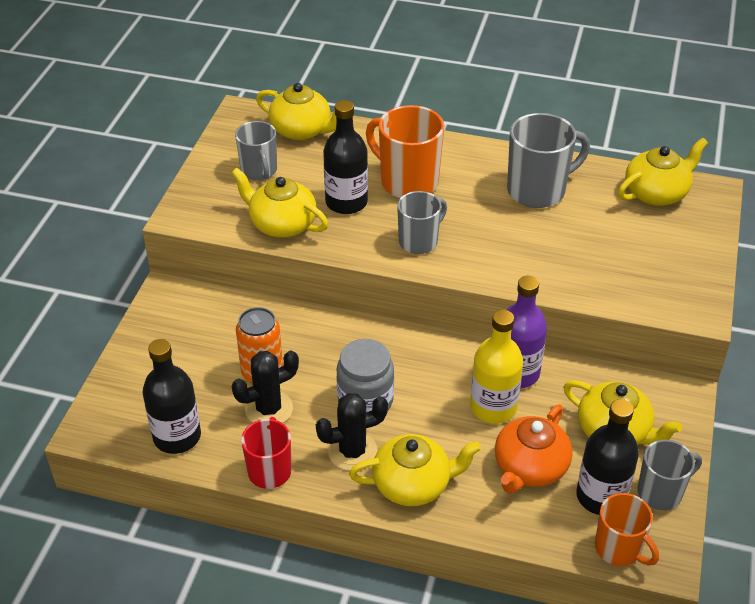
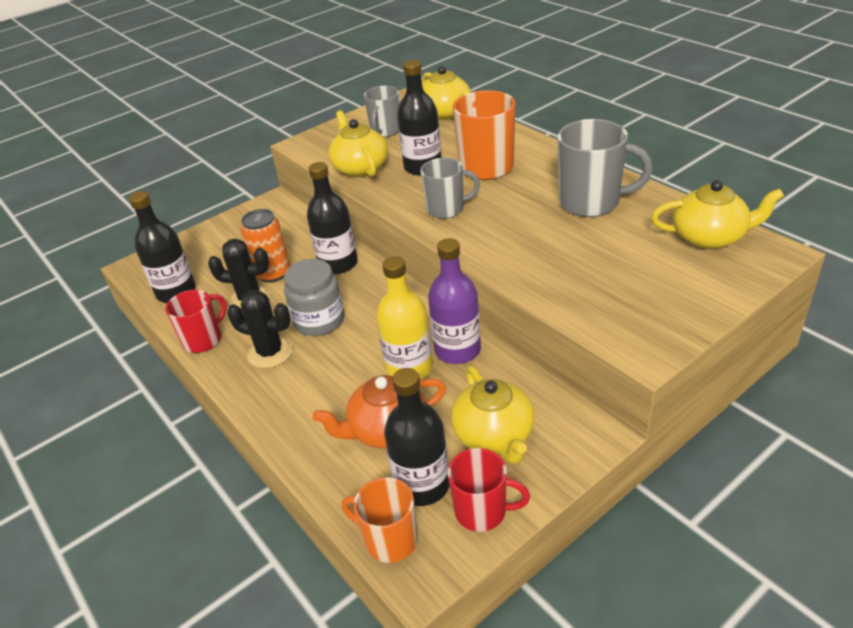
camera: 40 degrees right, 5 degrees down
yellow teapot [349,434,481,506] -> none
orange mug [595,493,659,566] -> orange mug turned 120 degrees clockwise [342,477,418,563]
grey mug [637,440,702,510] -> red mug [447,448,530,532]
none -> black bottle [307,162,358,274]

